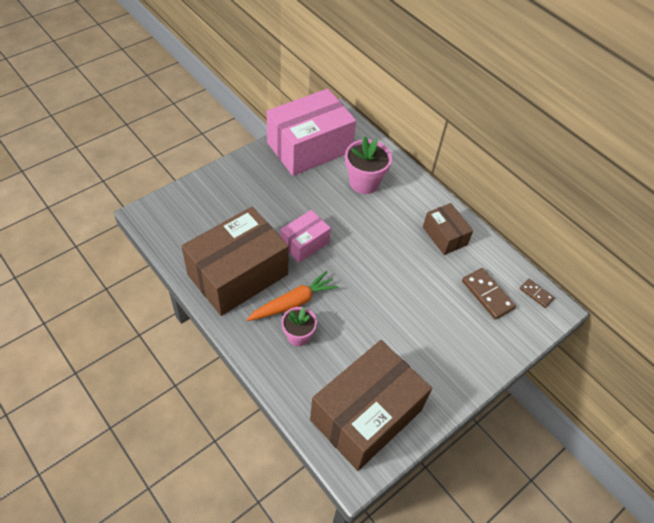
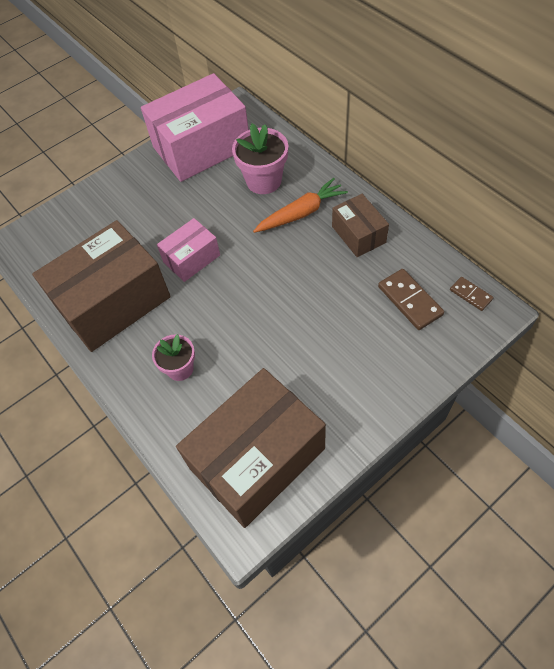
camera: 10 degrees right, 5 degrees up
orange carrot [246,271,338,321] -> orange carrot moved to [253,178,348,233]

